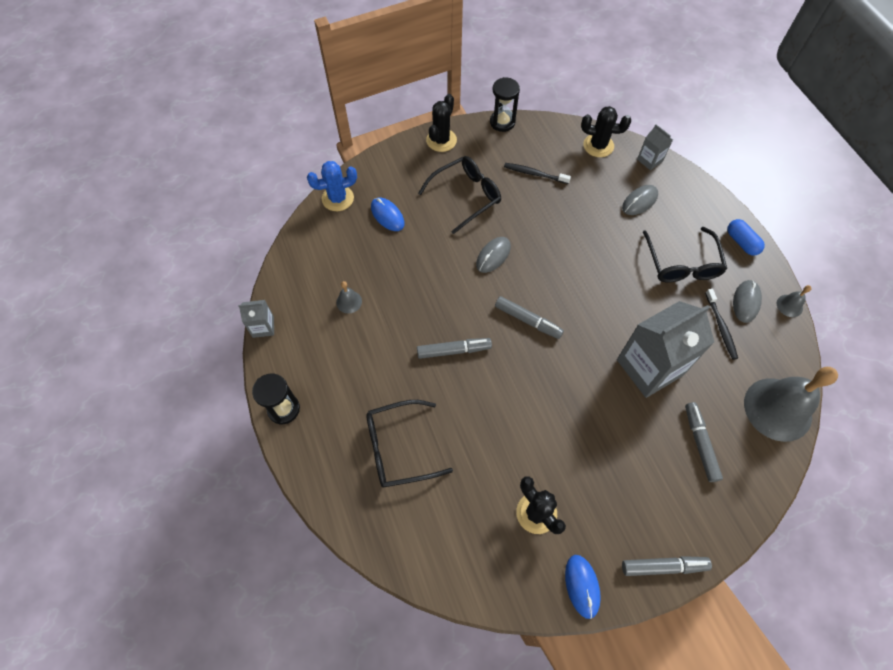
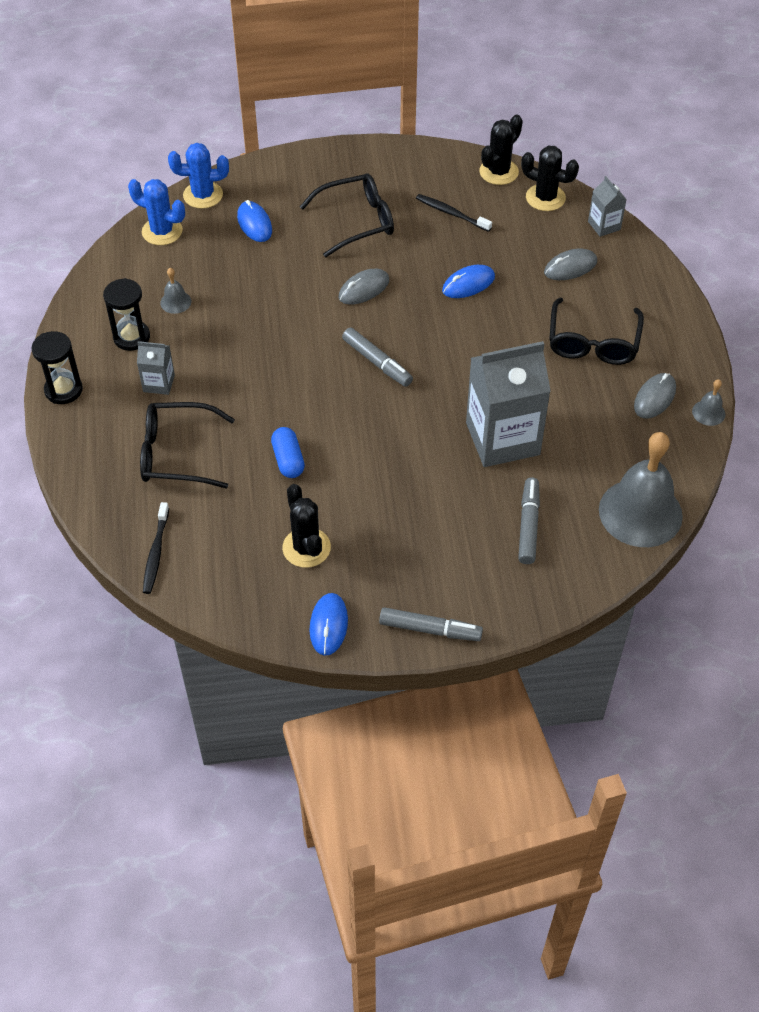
camera: 15 degrees right, 10 degrees down
grey carton [238,300,274,338] -> grey carton moved to [137,341,175,395]
grey marker [417,338,492,359] -> none
black cactus [426,94,457,152] -> black cactus moved to [480,114,523,185]
black hourglass [490,77,520,132] -> black hourglass moved to [103,278,150,351]
black toothbrush [705,289,738,360] -> black toothbrush moved to [143,502,169,594]
blue capsule [727,219,765,256] -> blue capsule moved to [271,427,305,478]
none -> blue cactus [128,179,185,245]
none -> blue mouse [442,265,495,298]

